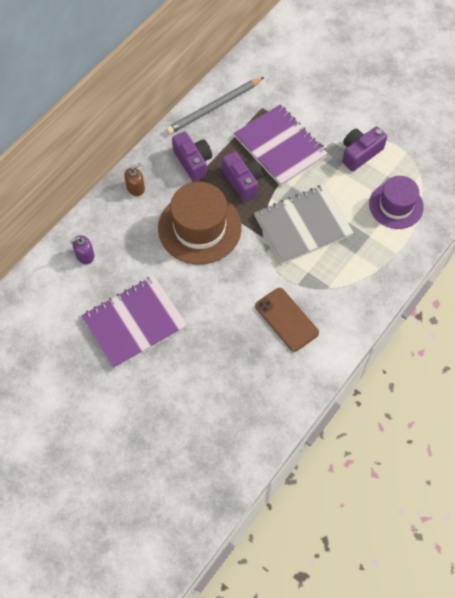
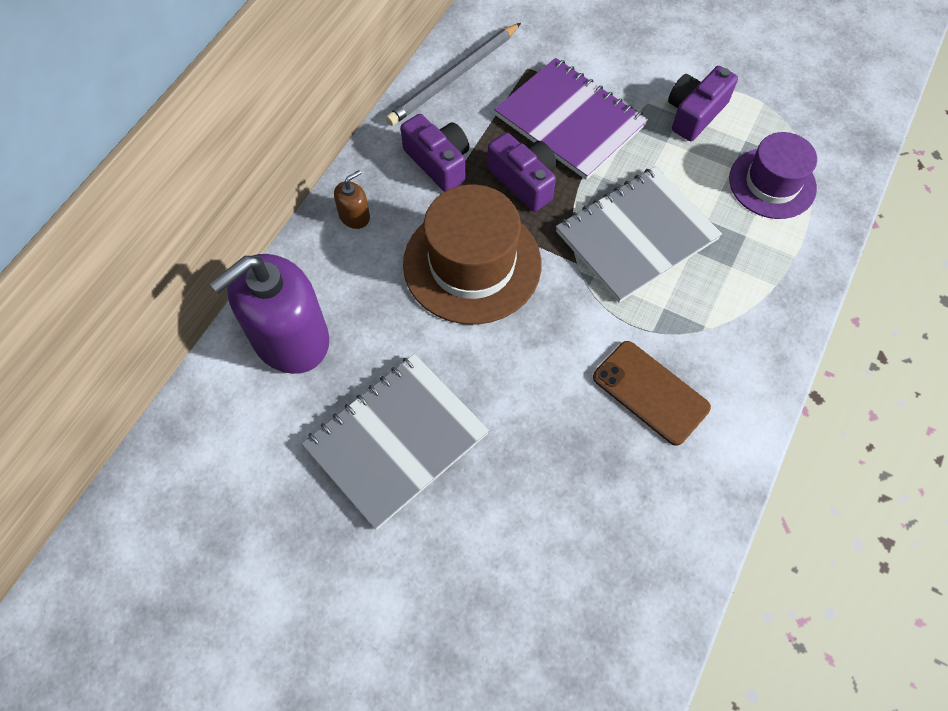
camera: 10 degrees left, 0 degrees up
purple soap dispenser [69,235,95,264] -> purple soap dispenser [210,254,329,374], size x2.39
purple notebook [81,276,188,369] -> grey notebook [301,353,489,530]

